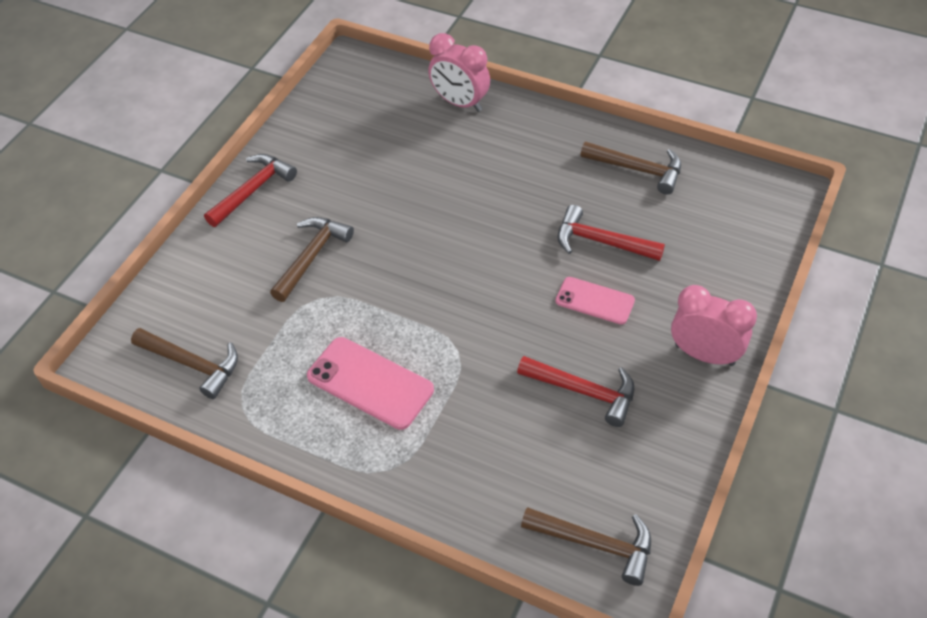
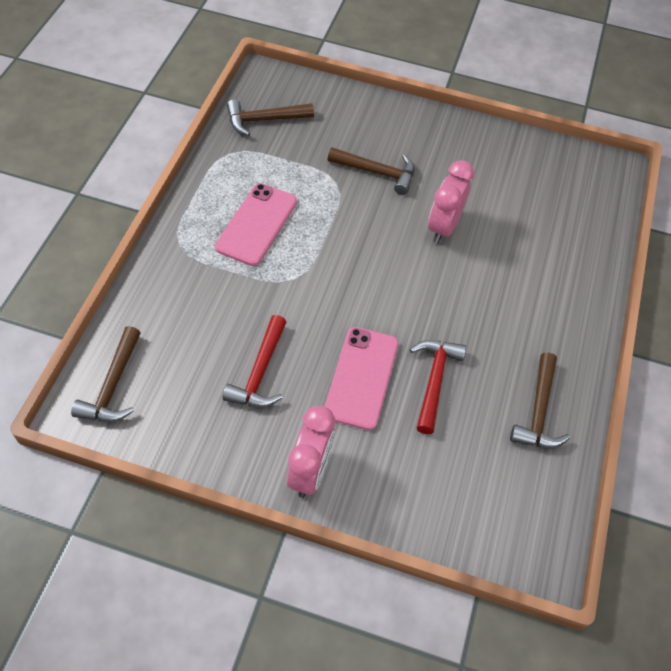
camera: 75 degrees right, 5 degrees up
brown hammer [131,328,238,399] -> brown hammer turned 60 degrees clockwise [227,99,314,136]
red hammer [204,154,297,227] -> none
pink clock [428,33,490,112] -> pink clock moved to [428,160,474,243]
pink phone [556,277,635,325] -> pink phone [324,327,398,430], size x1.57

